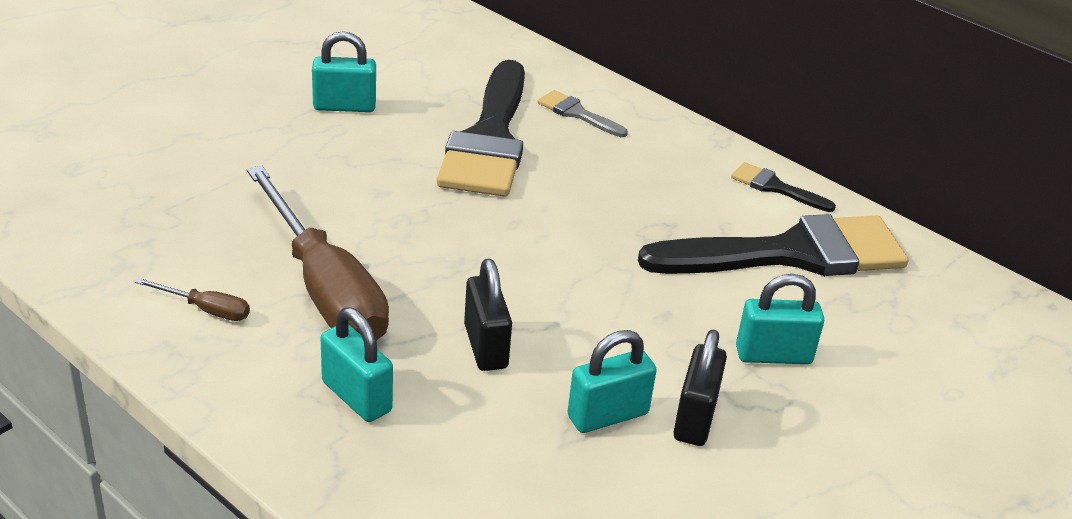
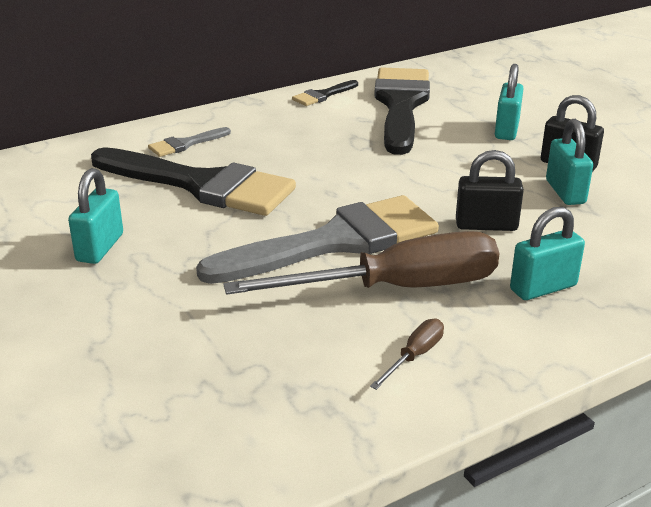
camera: 70 degrees left, 5 degrees down
none -> grey brush [196,195,439,284]

